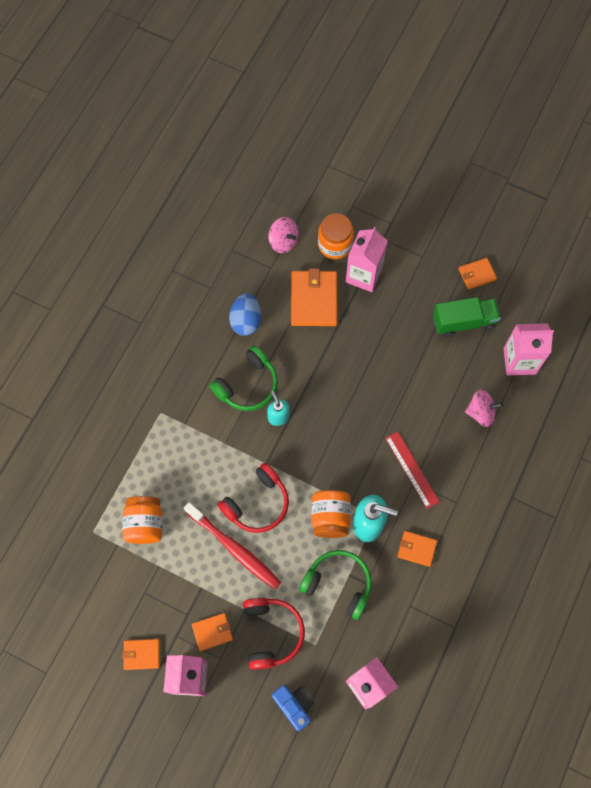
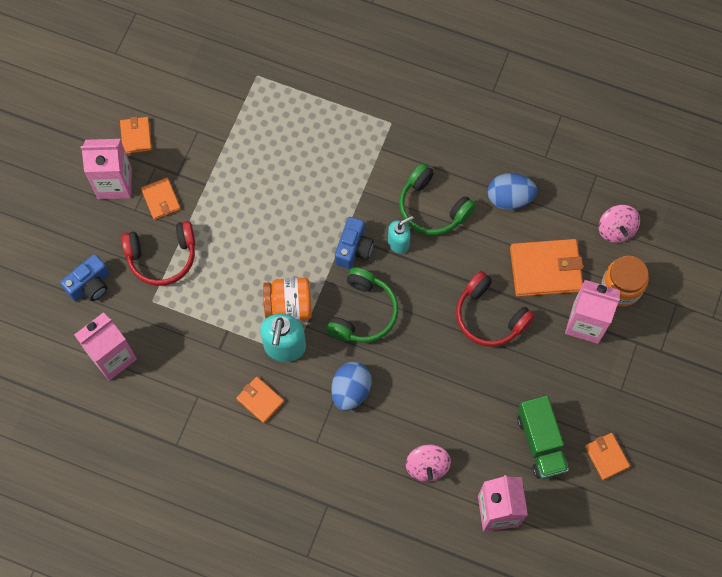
camera: 85 degrees right, 0 degrees up
orange jar [122,496,162,544] -> none
red toothbrush [184,502,281,589] -> none
red headphones [218,463,289,533] -> red headphones moved to [456,271,535,347]
pink spinning top [268,217,299,253] -> pink spinning top turned 45 degrees counterclockwise [598,205,640,243]
green headphones [299,550,372,620] -> green headphones moved to [326,267,398,343]
red ruler [385,431,440,509] -> blue egg [331,362,372,411]
orange wallet [397,531,437,567] -> orange wallet turned 60 degrees counterclockwise [236,376,284,423]
none -> blue camera [335,217,374,269]

